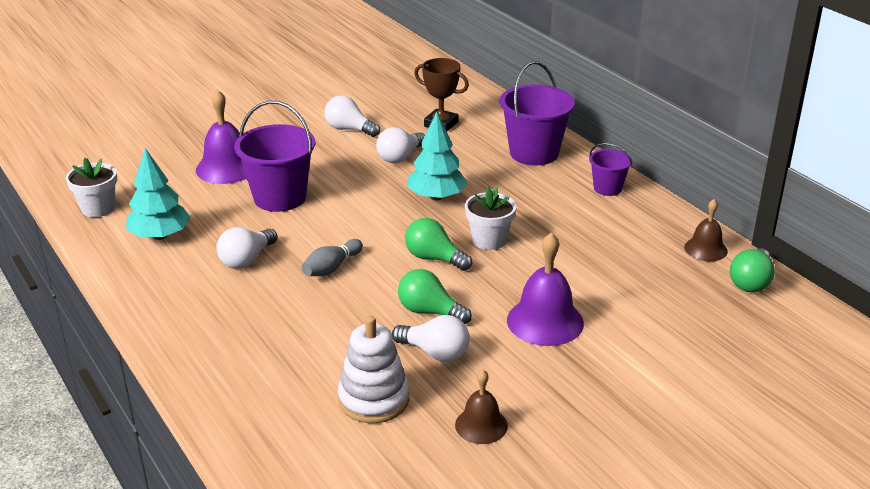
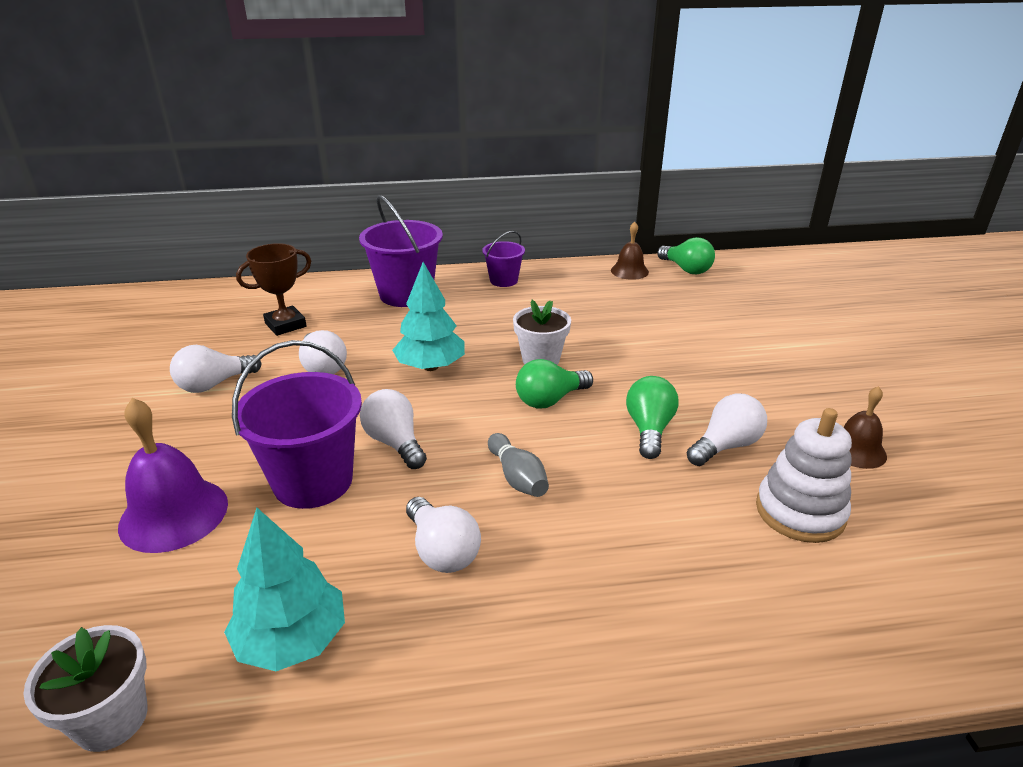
camera: 65 degrees left, 0 degrees up
green light bulb [398,269,472,324] -> green light bulb turned 135 degrees clockwise [626,376,679,459]
purple bell [507,232,584,346] -> none
none -> white light bulb [360,389,427,469]

